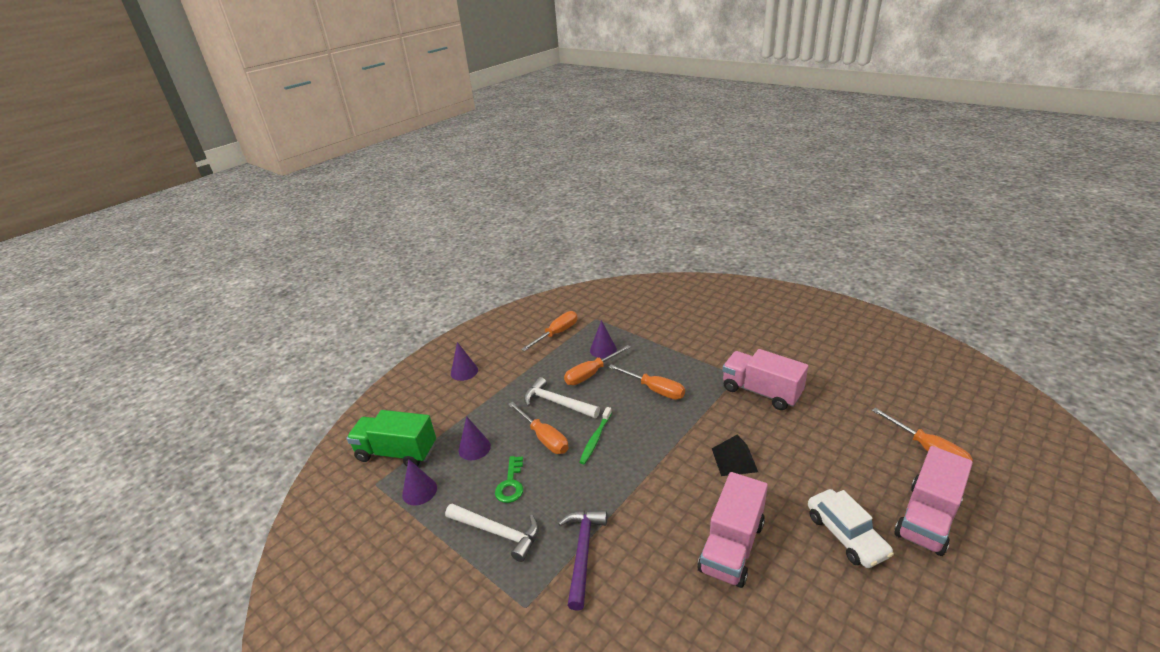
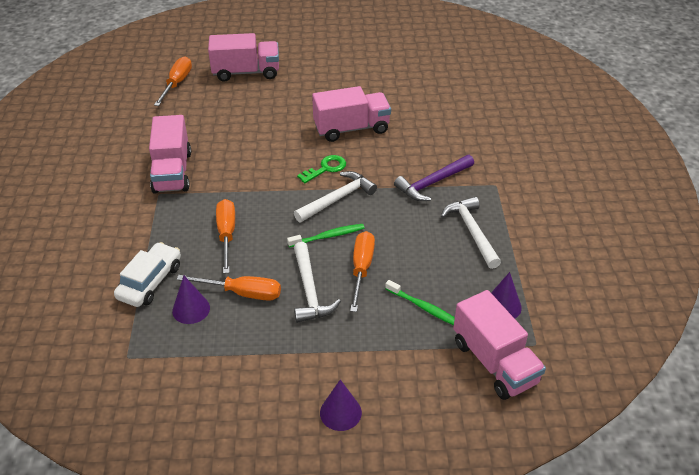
camera: 135 degrees left, 10 degrees up
green truck [347,410,436,467] -> pink truck [453,290,546,400]
purple cone [459,417,491,460] -> green toothbrush [385,280,455,325]
green key [495,456,523,503] -> green key moved to [297,155,346,183]
orange screwdriver [521,311,577,351] -> none
black pyramid [712,435,758,476] -> none
white car [808,489,894,568] -> white car moved to [114,242,181,307]
none -> white hammer [294,171,377,222]

